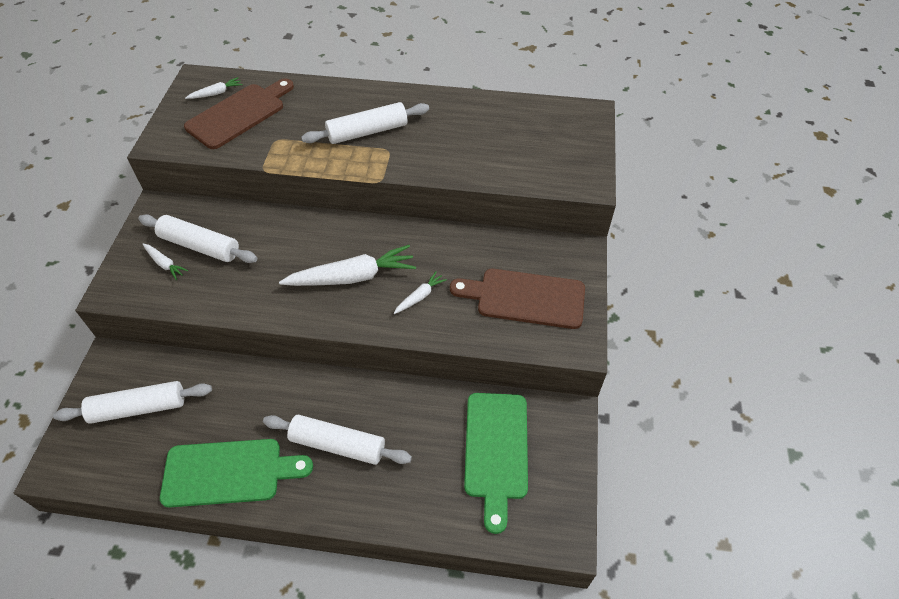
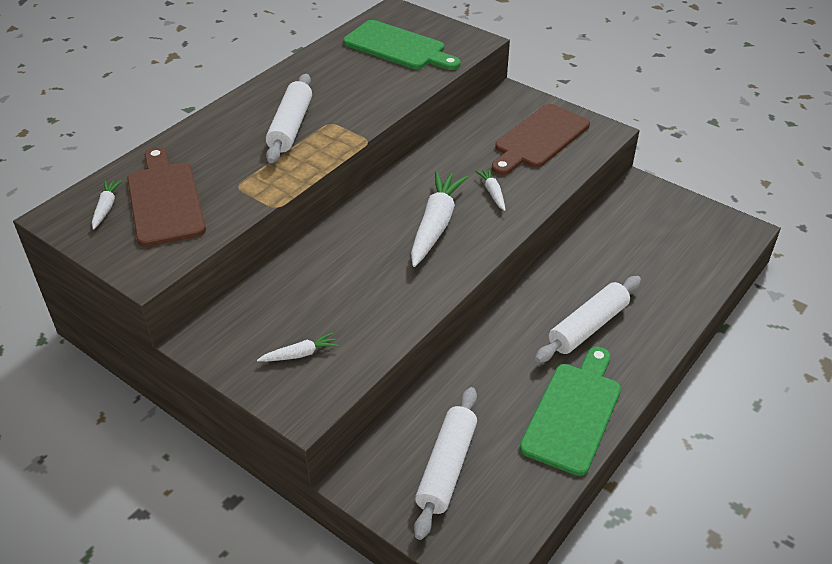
camera: 60 degrees left, 10 degrees down
white rolling pin [138,214,257,263] -> none
green cutting board [464,393,528,534] -> green cutting board moved to [343,20,461,70]

